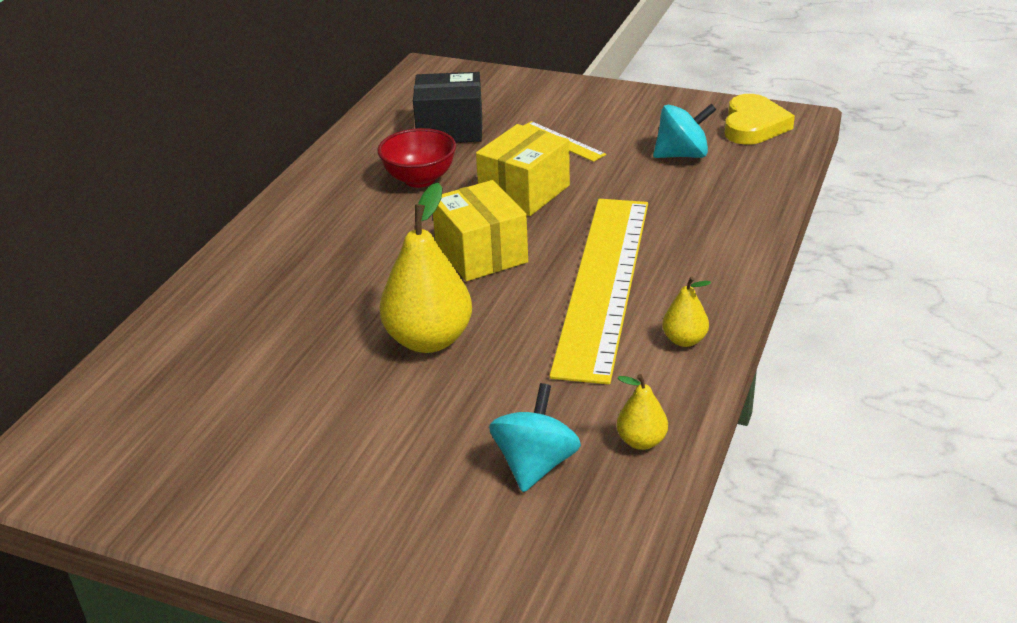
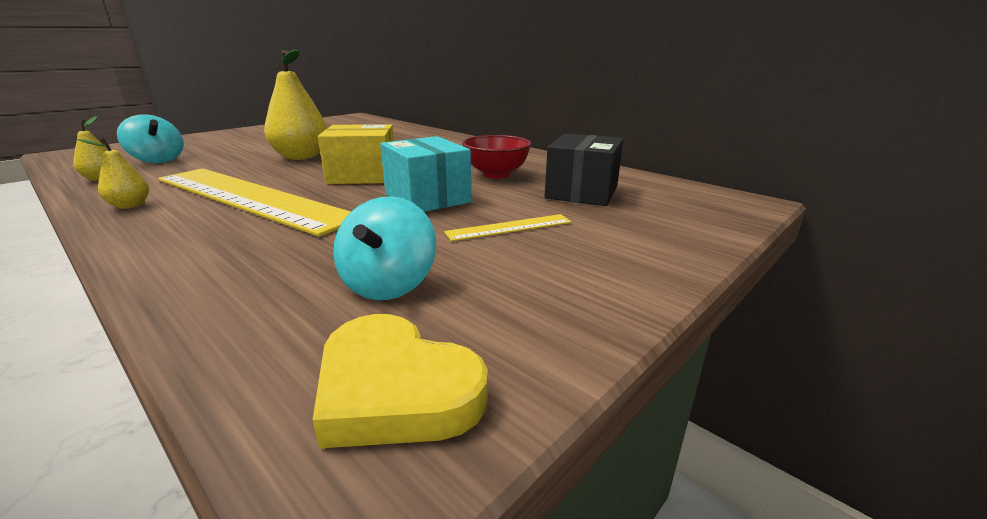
camera: 110 degrees right, 10 degrees down
yellow box [476,124,570,216] -> turquoise box [380,136,471,212]

